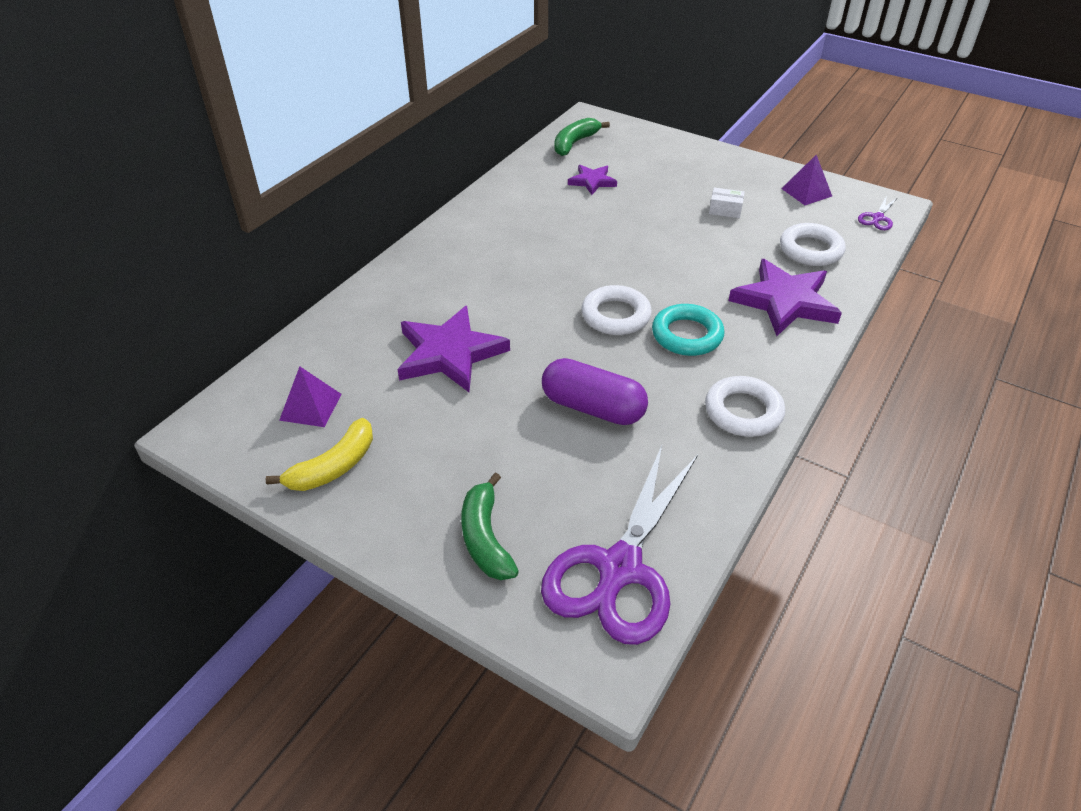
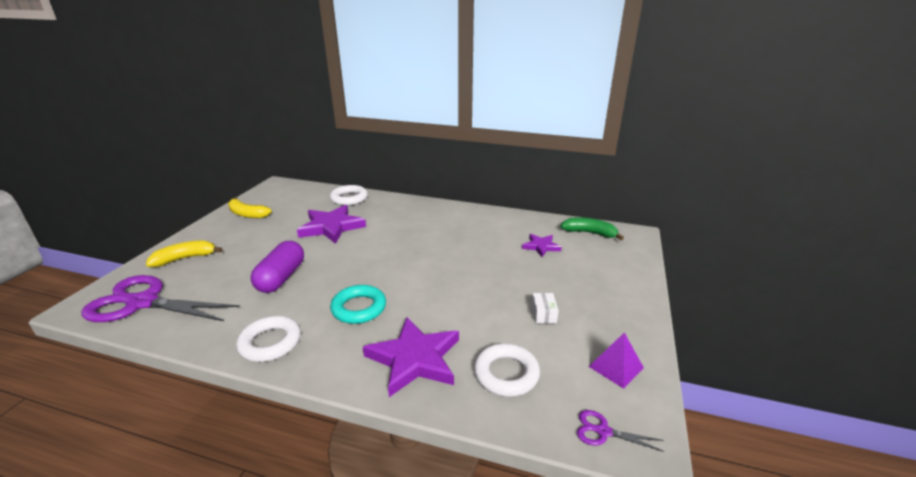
camera: 75 degrees right, 15 degrees down
purple pyramid [279,366,342,427] -> none
green banana [461,473,519,580] -> yellow banana [146,240,223,267]
white ring [581,285,652,335] -> white ring moved to [330,185,368,205]

